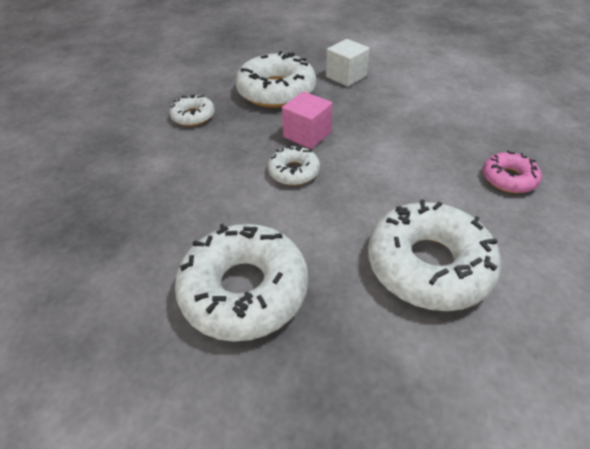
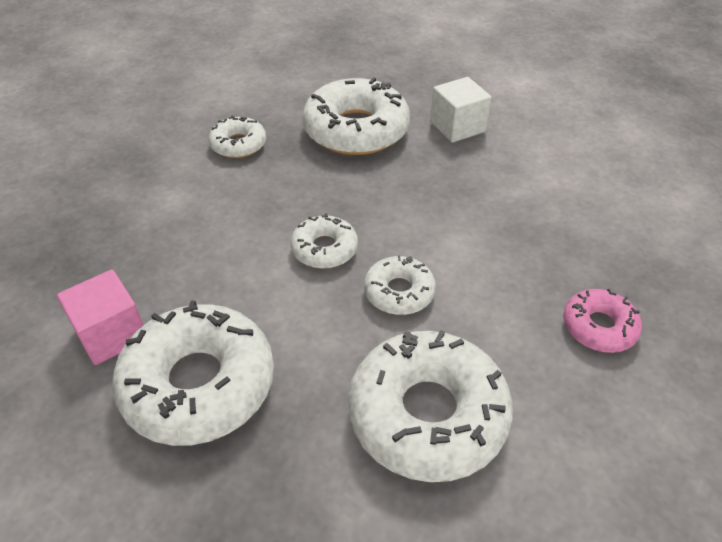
camera: 15 degrees right, 0 degrees up
pink cube [282,92,333,149] -> pink cube moved to [57,270,144,365]
none -> white donut [364,255,436,315]

